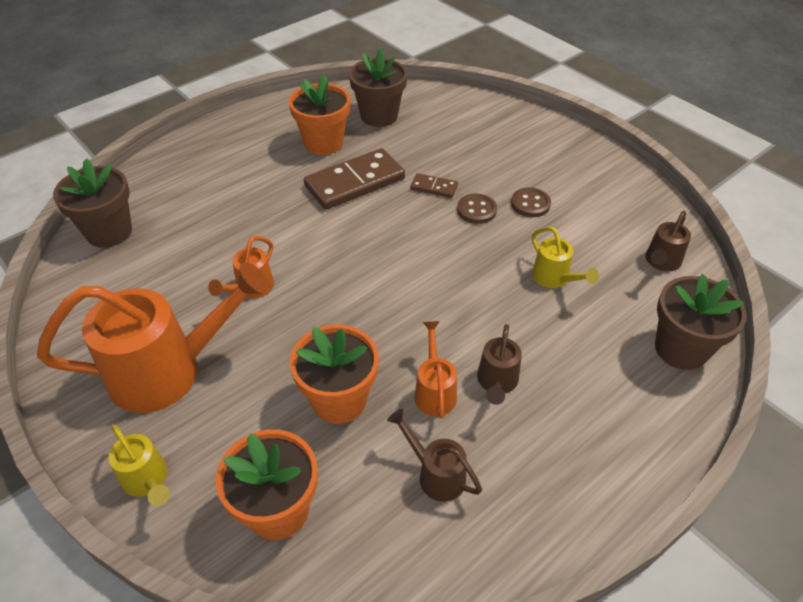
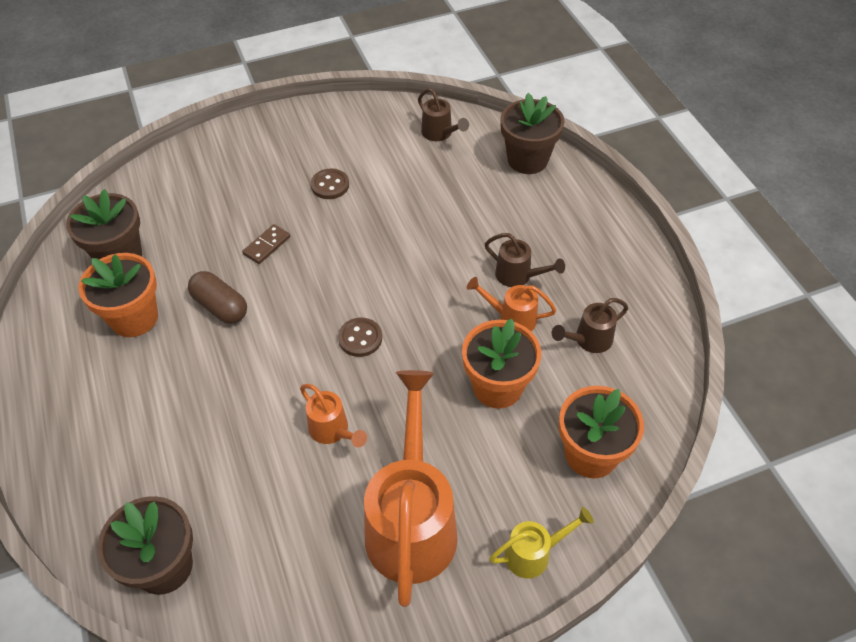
camera: 70 degrees left, 5 degrees up
brown domino [304,148,405,210] -> brown capsule [188,271,247,324]
brown button [457,194,497,224] -> brown button moved to [338,318,382,357]
yellow watering can [532,226,599,288] -> none

